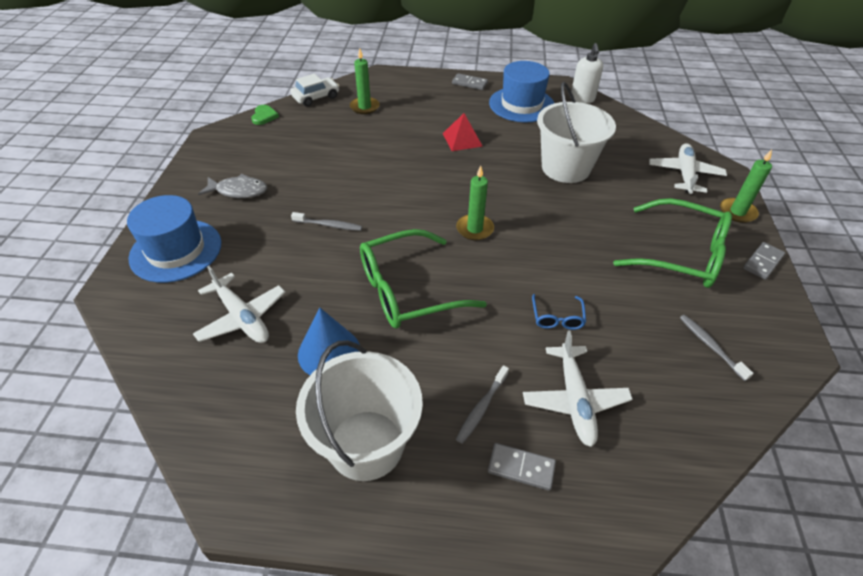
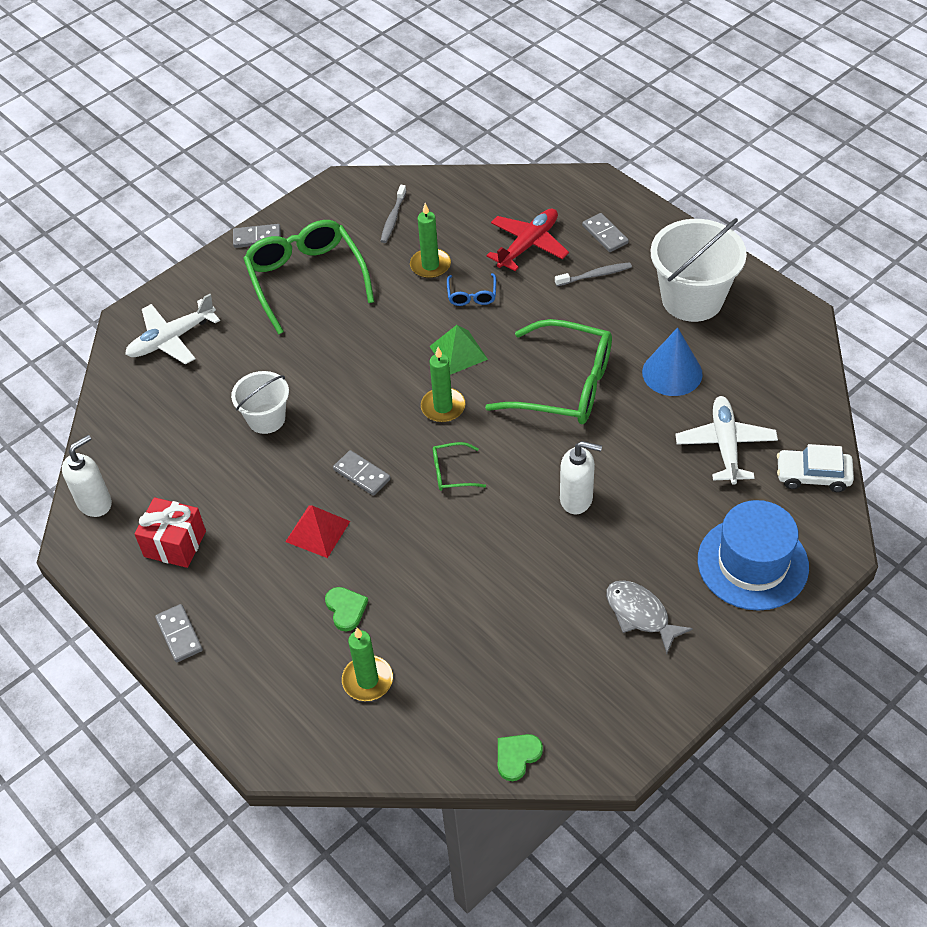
camera: 135 degrees left, 5 degrees up
white car [290,74,339,107] -> white car moved to [777,444,854,492]
grey toothbrush [291,212,362,231] -> white soap dispenser [560,441,602,514]
blue hat [489,61,554,122] -> red gift [134,497,206,568]
white plane [523,330,633,447] -> red plane [486,209,569,271]
blue glasses [532,294,586,330] -> blue glasses turned 135 degrees clockwise [447,273,496,306]
white bucket [537,82,616,183] -> white bucket [231,371,289,434], size x0.59
green candle [720,150,772,223] -> green candle moved to [410,203,451,278]
none -> green heart [325,587,368,631]
none -> grey domino [333,450,391,496]
none -> green pyramid [430,325,488,375]
none -> green glasses [433,442,486,491]

